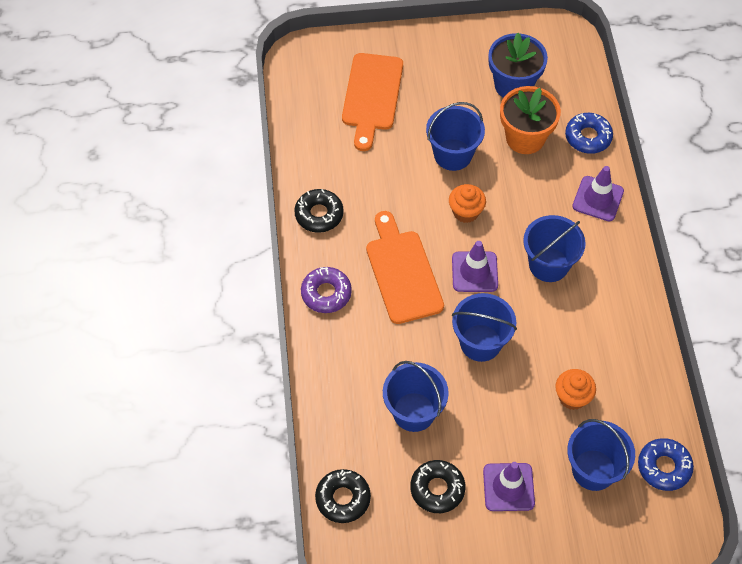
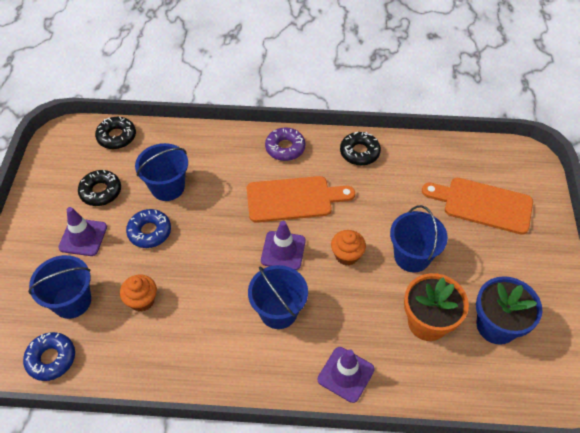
camera: 100 degrees right, 5 degrees down
blue bucket [452,293,517,362] -> none
blue donut [565,113,613,154] -> blue donut moved to [126,209,171,248]

